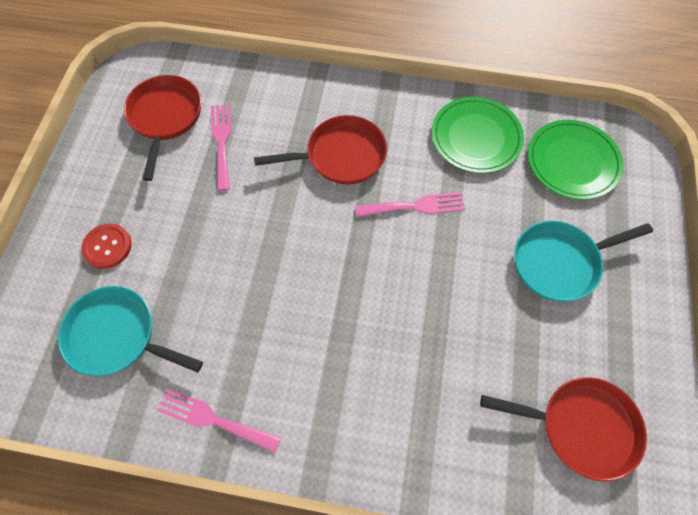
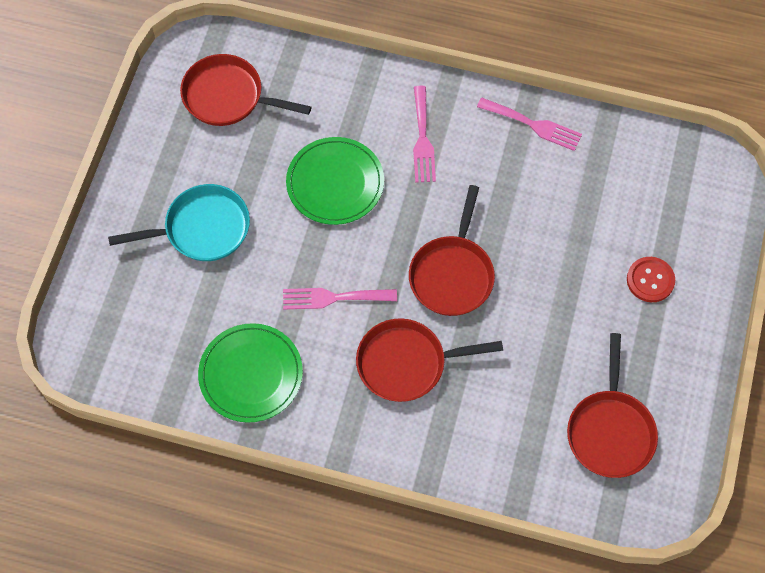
camera: 175 degrees left, 0 degrees up
turquoise pan [58,286,203,376] -> none
pink fork [211,104,231,191] -> pink fork moved to [413,86,436,183]
green plate [528,120,623,200] -> green plate moved to [286,137,384,225]
none -> red pan [409,185,495,316]

